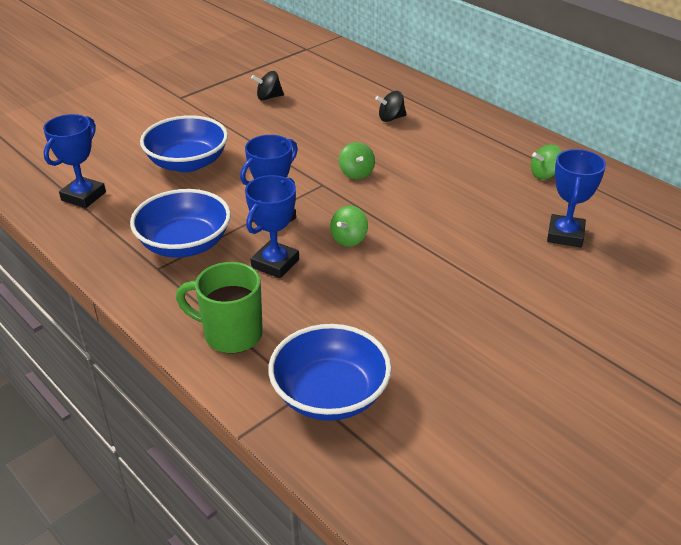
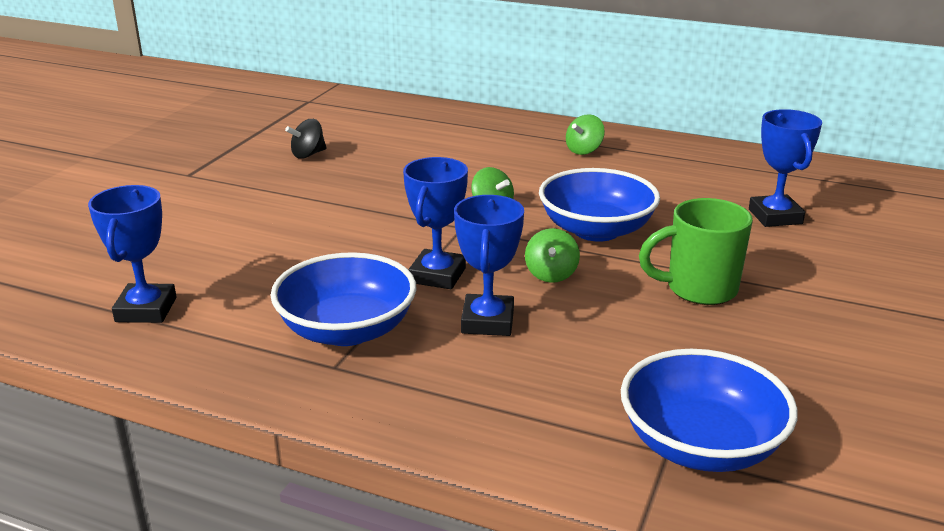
camera: 25 degrees left, 10 degrees down
blue bowl [140,115,228,172] -> blue bowl moved to [539,168,660,242]
green mug [176,262,263,354] -> green mug moved to [639,198,753,305]
black spinning top [375,91,407,122] -> none
green spinning top [531,144,562,179] -> green spinning top moved to [566,114,605,155]

